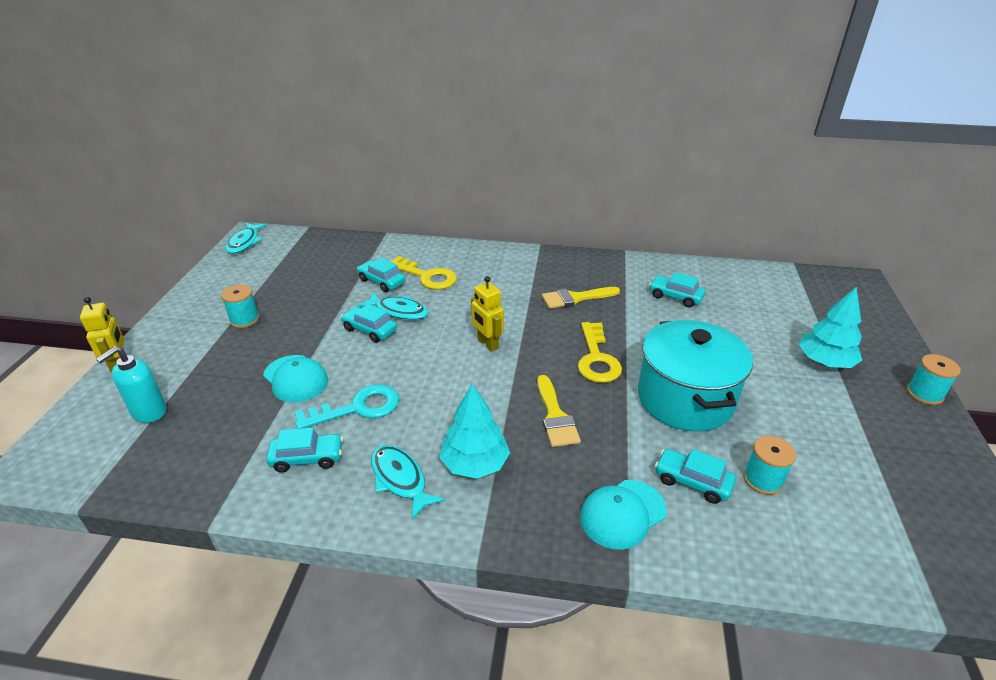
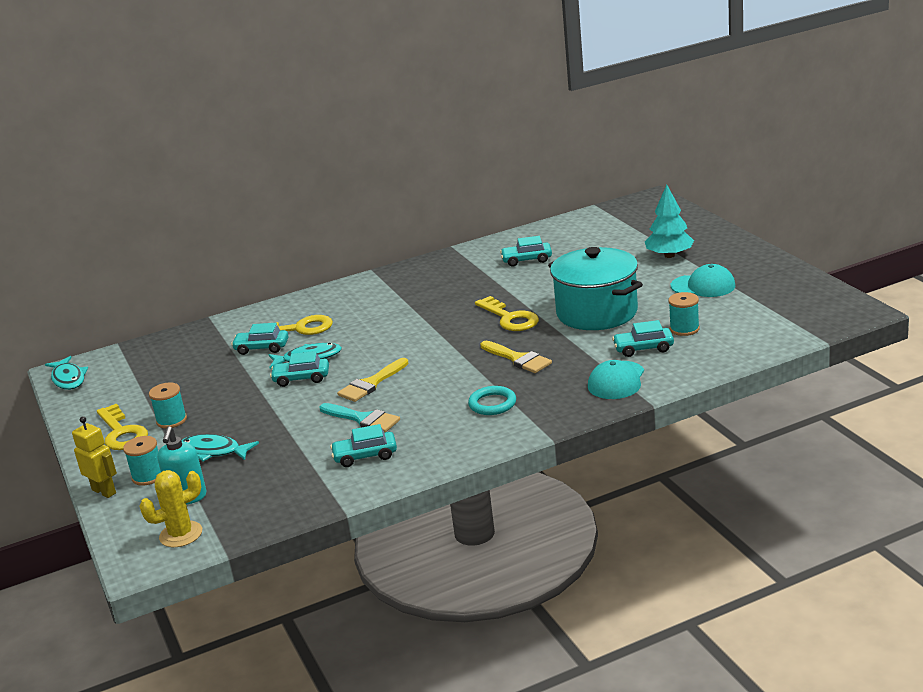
camera: 30 degrees left, 10 degrees down
turquoise cap [263,355,328,403] -> turquoise cap moved to [671,264,736,297]
turquoise car [266,428,343,473] -> turquoise car turned 150 degrees counterclockwise [330,424,397,467]
turquoise key [295,384,399,429] -> turquoise brush [320,403,400,432]
turquoise fish [371,445,445,520] -> turquoise fish moved to [181,434,259,462]
turquoise tree [439,384,510,479] -> turquoise ring [468,386,516,415]
yellow robot [471,276,504,352] -> none
yellow brush [542,287,620,309] -> yellow brush moved to [337,358,409,402]
turquoise spool [907,354,961,405] -> turquoise spool moved to [123,436,161,486]
none -> yellow key [97,404,148,450]
none -> yellow cactus [139,470,202,547]

